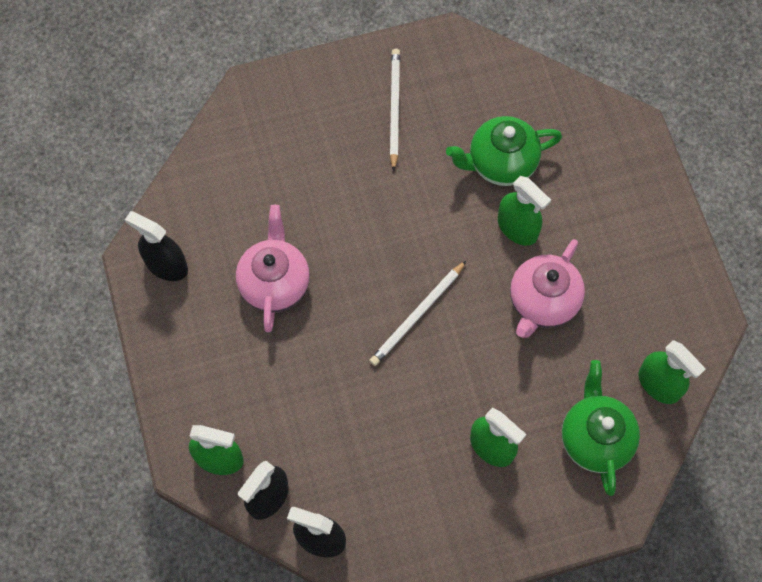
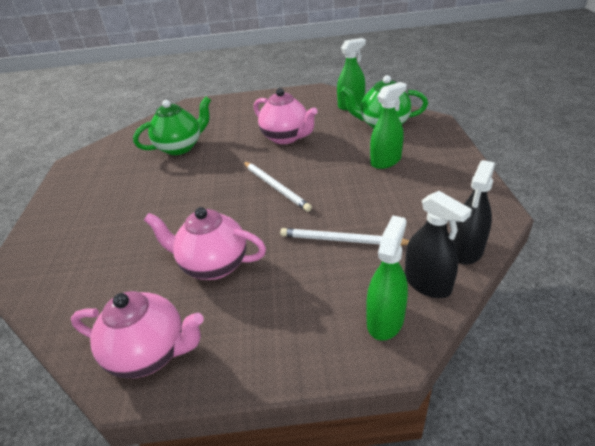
camera: 75 degrees left, 30 degrees down
black spray bottle [125,211,188,281] -> pink teapot [71,291,204,378]
white pencil [390,49,400,172] -> white pencil moved to [280,228,410,246]
green teapot [446,116,562,186] -> green teapot turned 120 degrees counterclockwise [133,97,211,155]
green spray bottle [498,176,551,246] -> none

